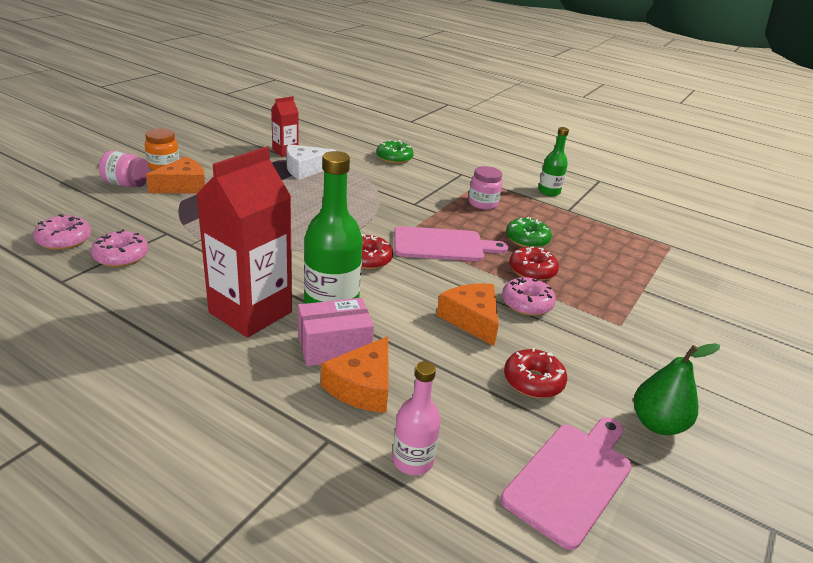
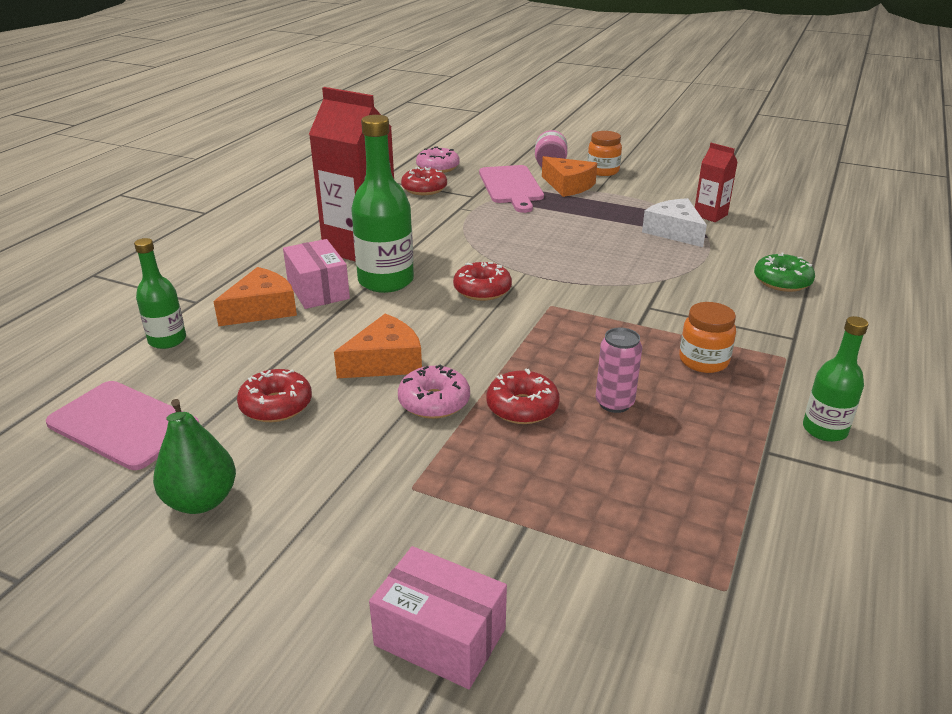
camera: 85 degrees right, 0 degrees up
pink donut [91,229,148,267] -> red donut [401,167,447,195]
orange cheese [321,336,388,413] -> orange cheese turned 120 degrees clockwise [213,267,297,326]
pink bottle [392,361,441,475] -> green bottle [134,238,186,349]
pink cutting board [394,226,509,261] -> pink cutting board moved to [479,165,544,213]
pink jar [468,166,502,210] -> orange jar [679,302,736,373]
green donut [506,217,552,248] -> pink can [596,327,642,413]
none -> pink box [369,546,507,689]

